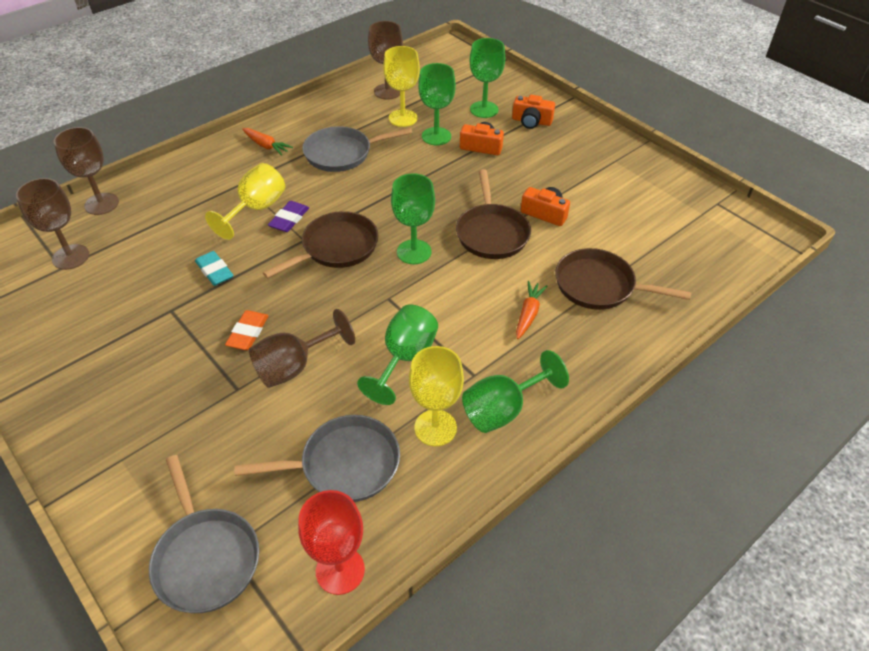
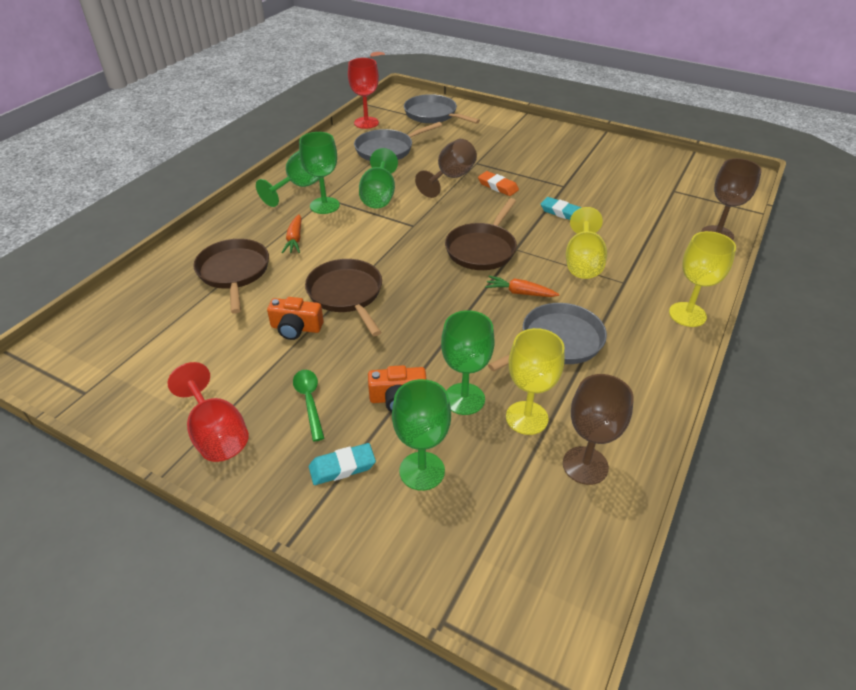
camera: 160 degrees right, 5 degrees down
brown goblet [16,178,89,270] -> none
orange eraser [225,310,269,350] -> orange eraser turned 45 degrees counterclockwise [478,171,519,196]
orange carrot [242,128,293,156] -> orange carrot moved to [485,276,559,297]
purple eraser [268,201,309,232] -> none
green goblet [391,173,435,264] -> green goblet moved to [299,132,340,214]
yellow goblet [409,346,464,446] -> yellow goblet moved to [669,231,736,327]
orange camera [512,95,555,129] -> turquoise eraser [309,443,376,485]
brown pan [555,248,692,310] -> brown pan turned 105 degrees counterclockwise [194,239,269,314]
none -> red goblet [167,362,249,462]
none -> green spoon [293,370,324,442]

